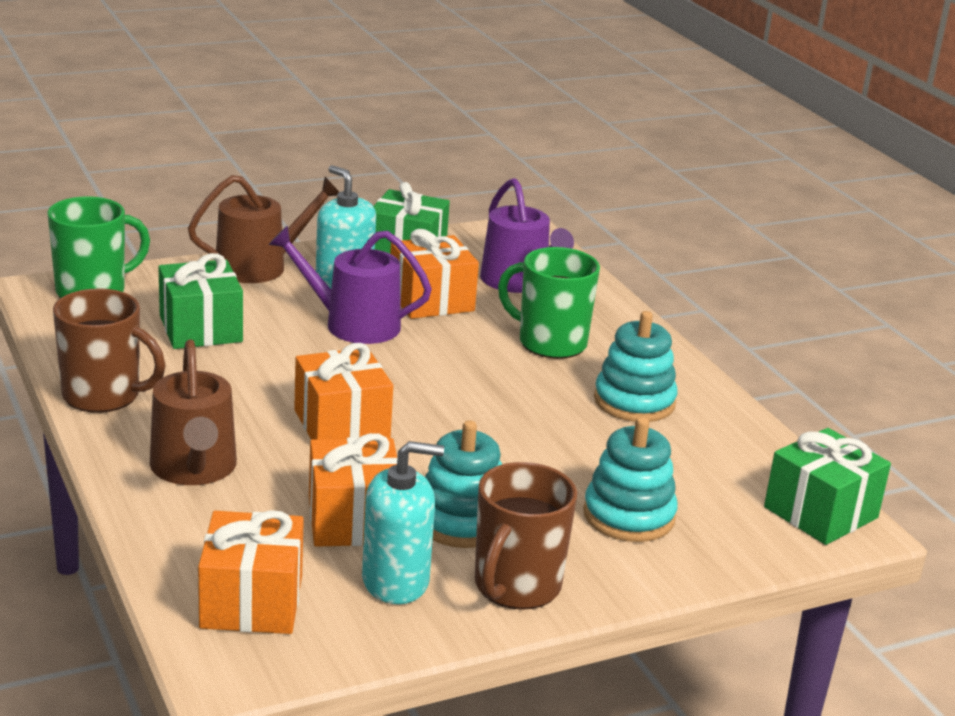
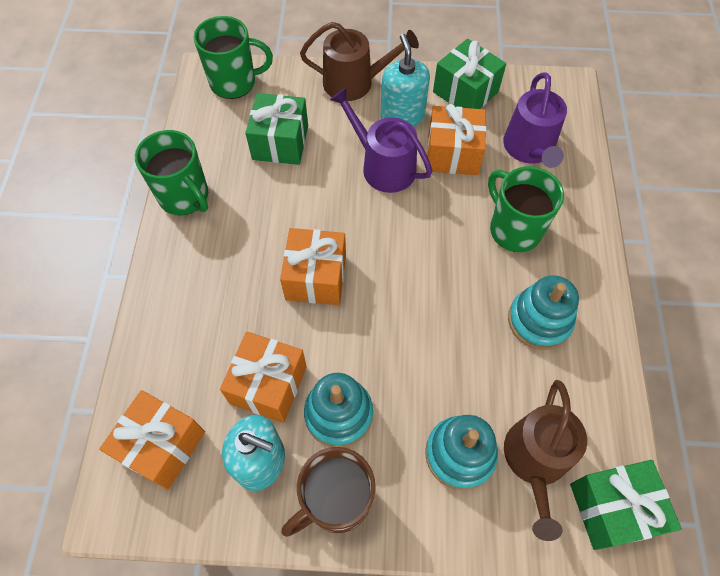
camera: 30 degrees right, 35 degrees up
brown mug [53,288,166,413] -> green mug [135,130,208,215]
brown watering can [150,339,237,485] -> brown watering can moved to [504,380,587,541]

